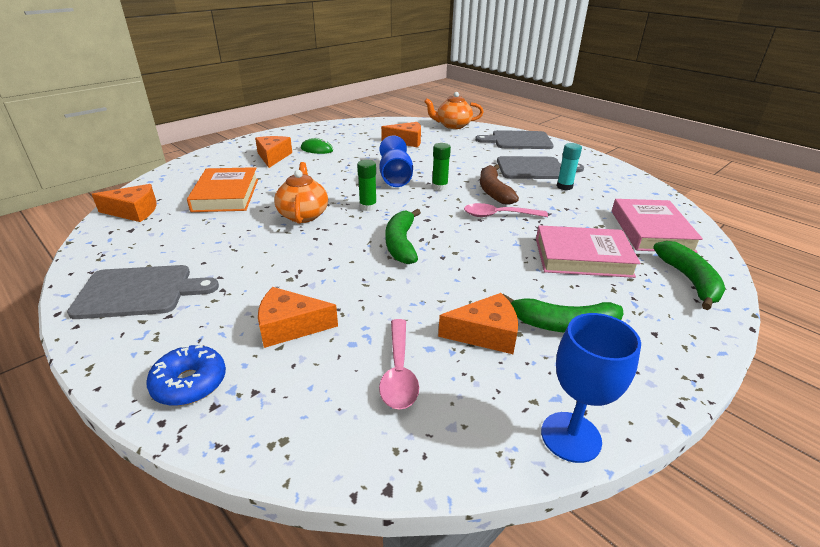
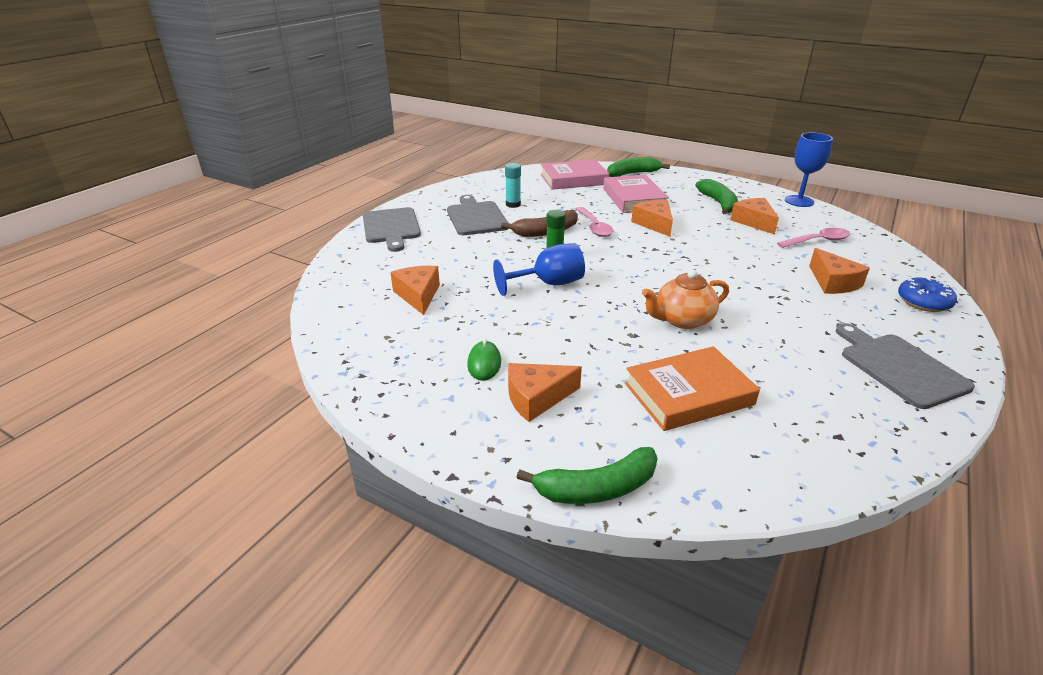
camera: 105 degrees left, 0 degrees up
orange cheese [92,184,157,222] -> orange cheese moved to [631,200,673,237]
green glue stick [357,160,377,211] -> none
green banana [385,209,421,264] -> green banana moved to [516,447,658,504]
orange teapot [424,92,483,129] -> none

